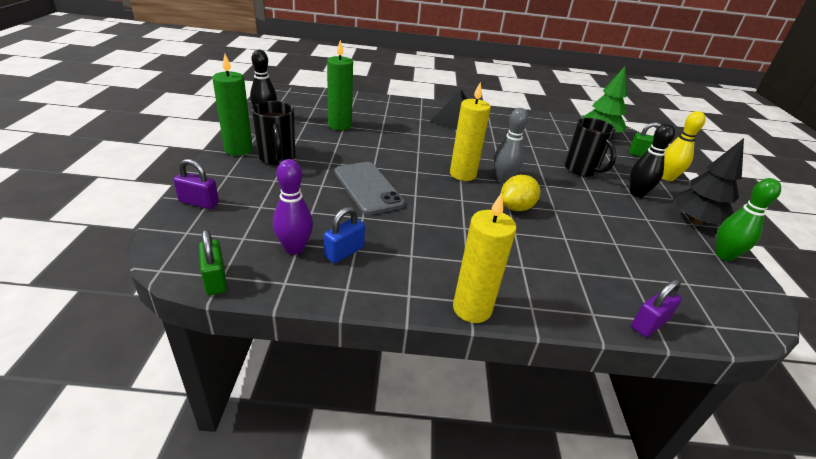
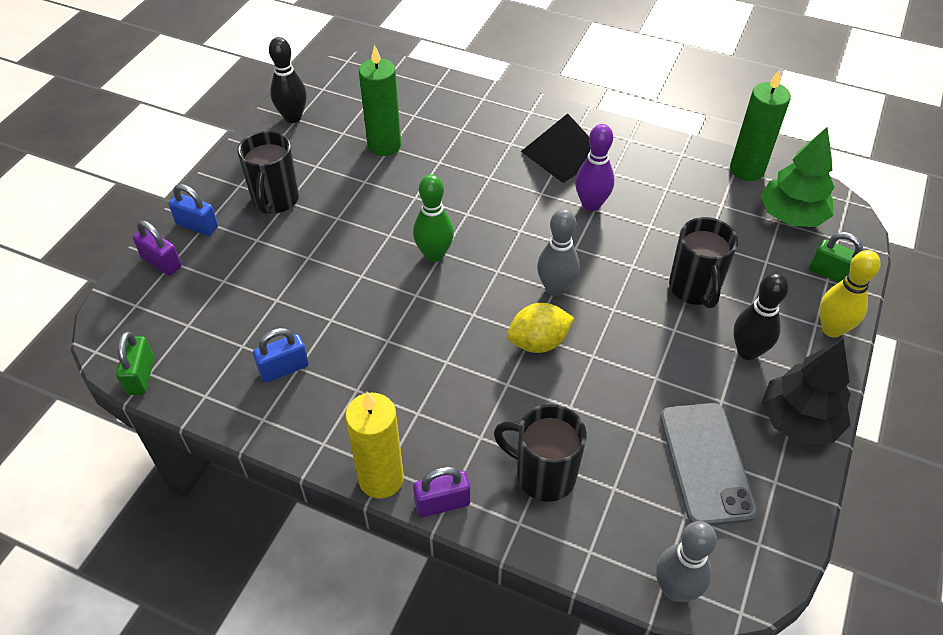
camera: 25 degrees right, 15 degrees up
green candle [212,54,253,156] -> green candle moved to [730,69,791,181]
purple bowling pin [273,159,313,255] -> purple bowling pin moved to [575,124,614,211]
grey phone [335,162,405,215] -> grey phone moved to [660,403,757,526]
yellow candle [450,82,491,181] -> none
purple padlock [631,279,682,337] -> purple padlock moved to [413,467,470,517]
green bowling pin [715,178,781,261] -> green bowling pin moved to [413,174,454,262]
none -> blue padlock [169,184,218,236]
none -> black mug [494,404,587,502]
none -> grey bowling pin [656,521,717,602]

